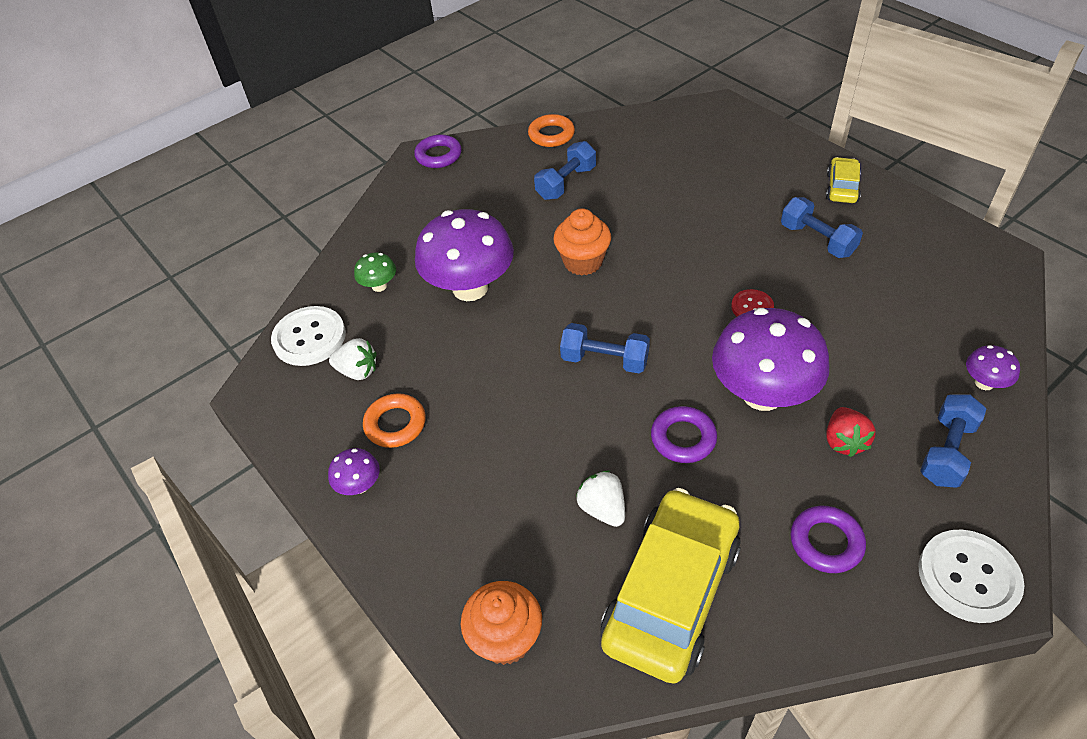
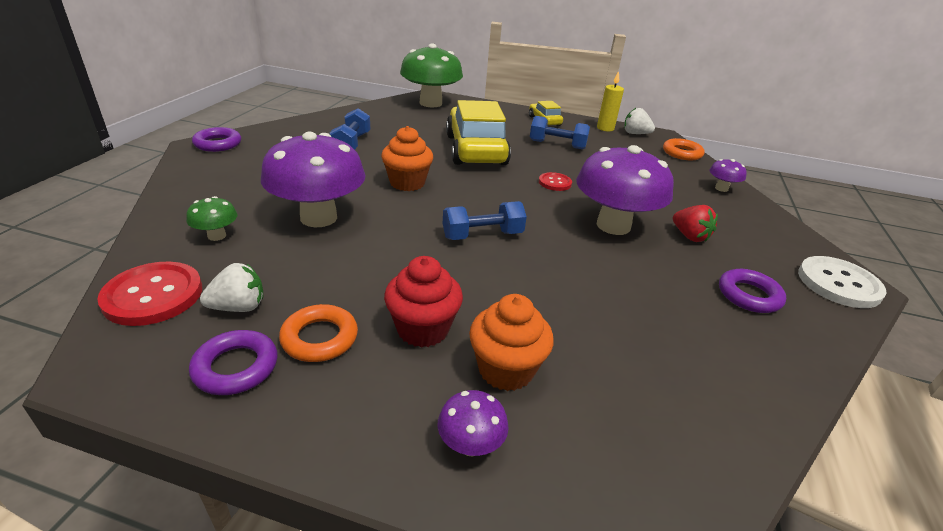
camera: 40 degrees left, 15 degrees down
white button [271,306,346,366] -> red button [97,261,202,326]
purple mushroom [328,448,380,495] -> purple mushroom moved to [438,390,509,456]
orange cupcake [461,581,542,665] -> orange cupcake moved to [469,294,554,391]
orange ring [528,114,575,147] -> orange ring moved to [663,138,705,160]
white strawberry [576,470,625,527] -> white strawberry moved to [624,108,655,134]
yellow car [600,488,741,684] -> yellow car moved to [446,100,511,165]
purple ring [651,406,717,463] -> purple ring moved to [189,330,277,395]
blue dumbbell [920,394,986,488] -> none
none -> red cupcake [384,256,463,348]
none -> green mushroom [400,43,463,108]
none -> yellow candle [597,71,624,131]

